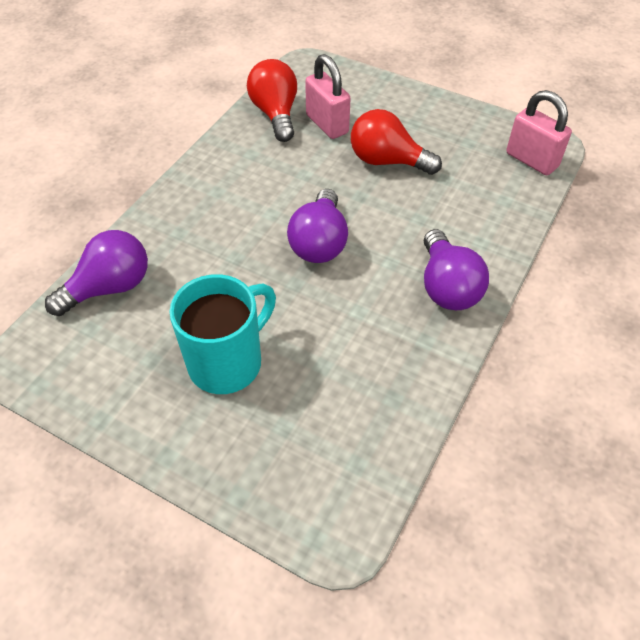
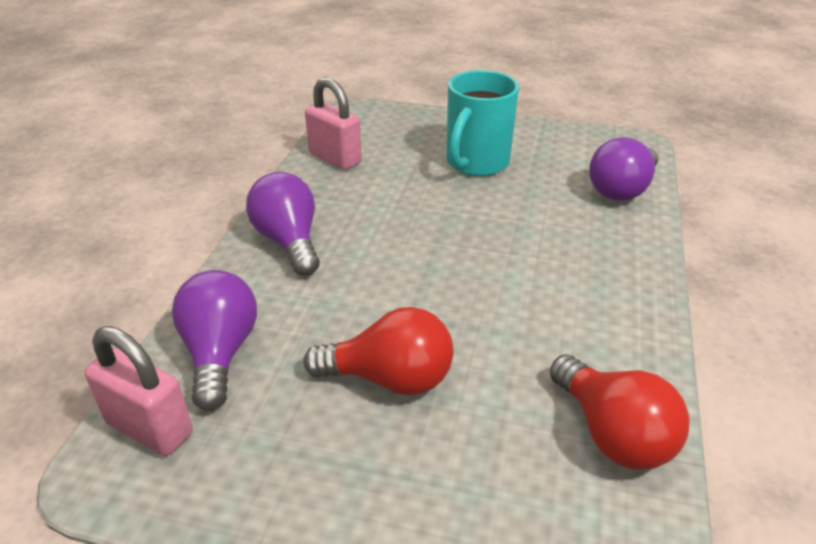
camera: 165 degrees right, 15 degrees down
purple light bulb [287,189,348,263] -> purple light bulb moved to [172,270,257,411]
pink padlock [305,54,351,139] -> pink padlock moved to [305,77,362,170]

